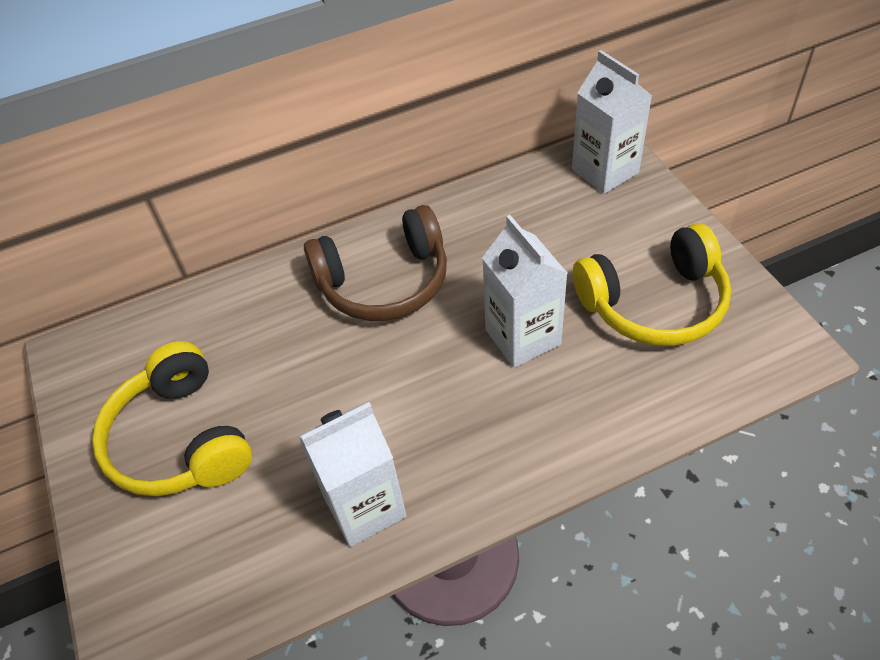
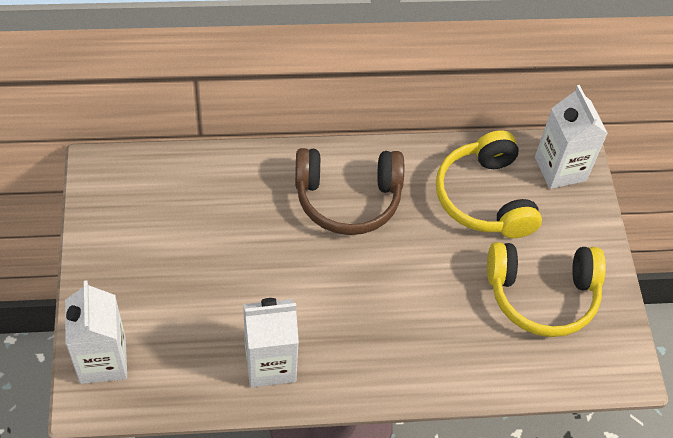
camera: 10 degrees right, 5 degrees up
yellow headphones [92,341,252,496] -> yellow headphones moved to [436,130,542,238]
white carton [482,215,568,368] -> white carton moved to [65,280,127,384]

